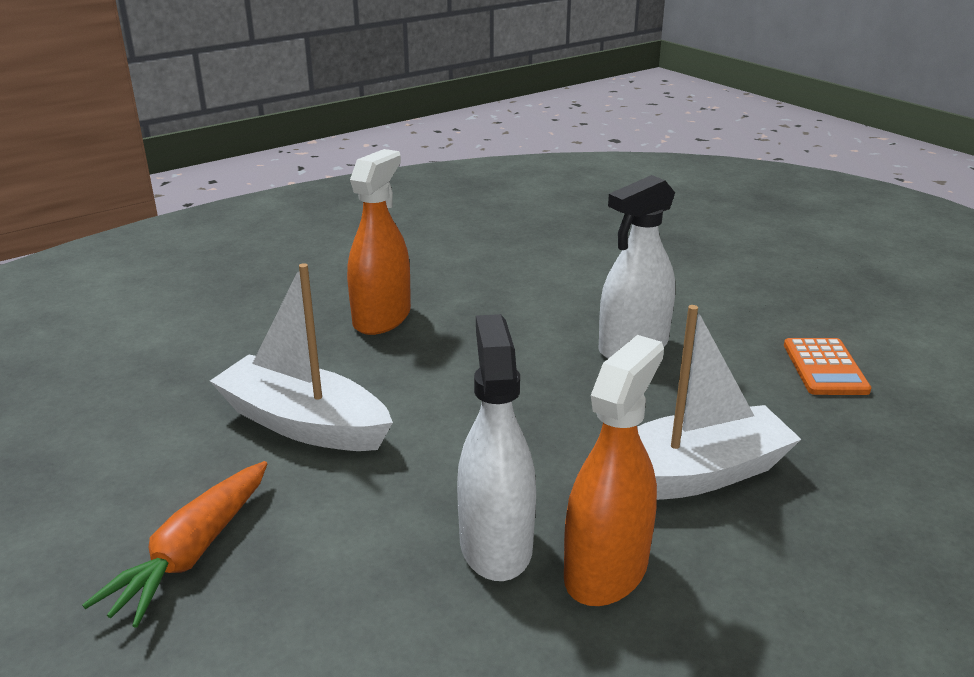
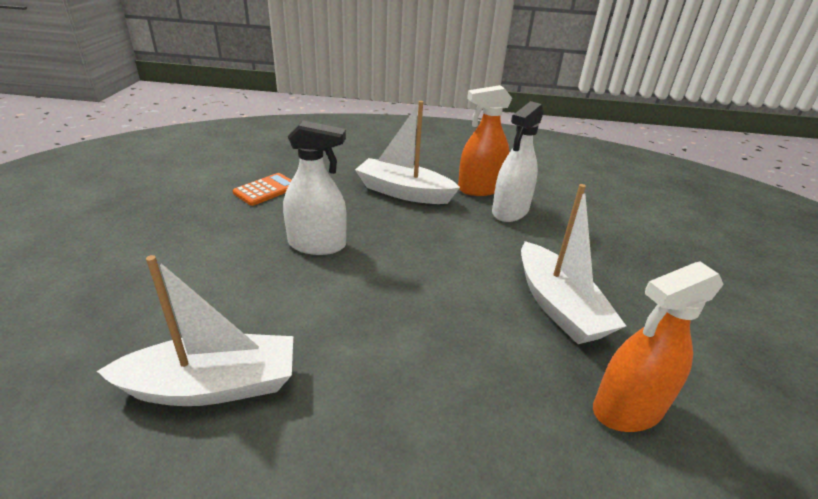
camera: 140 degrees left, 5 degrees up
orange carrot [82,461,267,628] -> none
orange spray bottle [347,149,411,335] -> orange spray bottle moved to [593,262,724,432]
none -> white boat [97,255,293,406]

